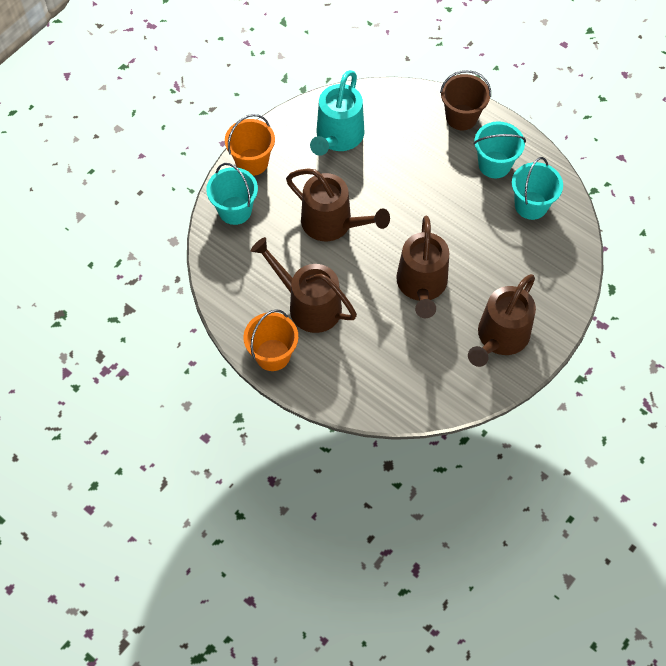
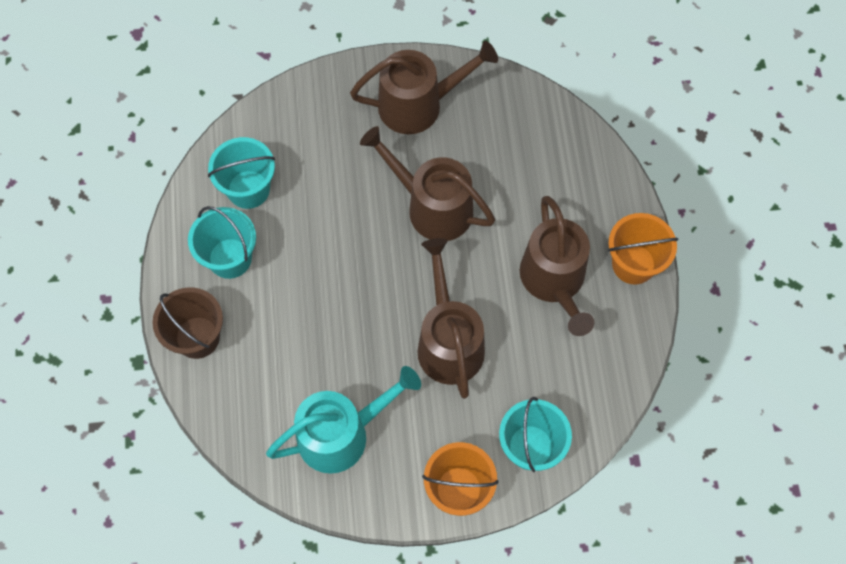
camera: 135 degrees left, 5 degrees up
brown watering can [396,216,449,318] -> brown watering can turned 105 degrees counterclockwise [360,126,495,241]

